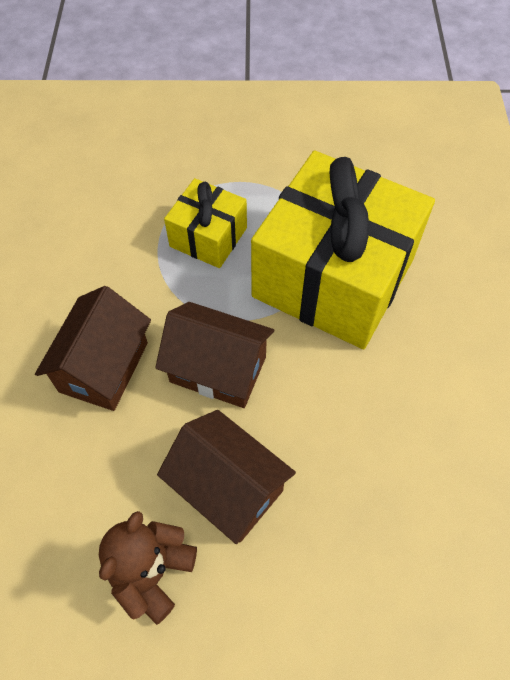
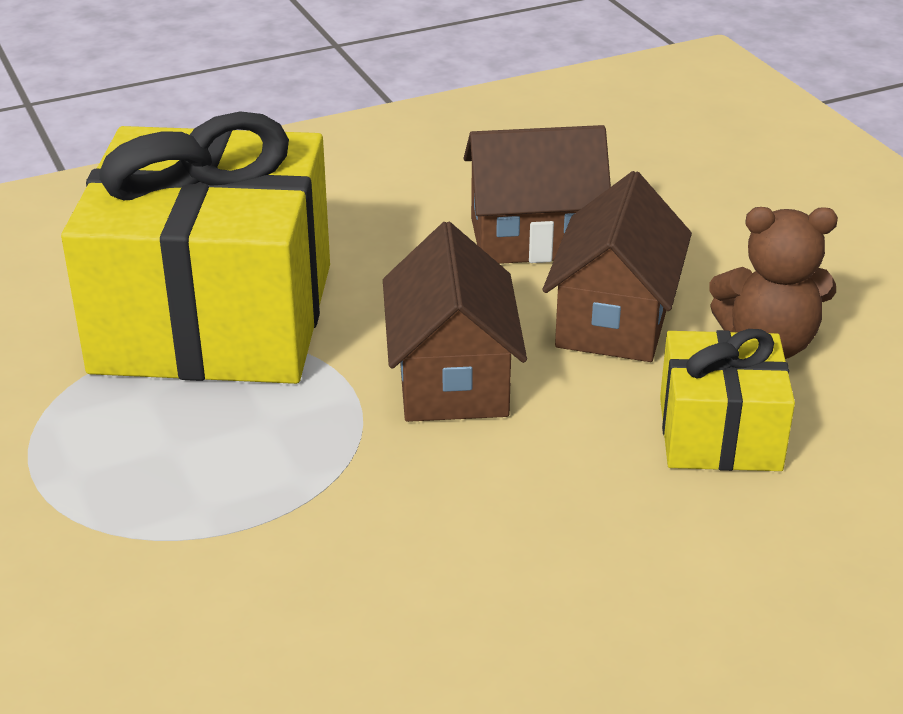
camera: 115 degrees left, 25 degrees down
brown house [35,286,151,411] -> brown house moved to [464,125,611,264]
yellow gift [164,178,247,268] -> yellow gift moved to [660,329,795,471]

